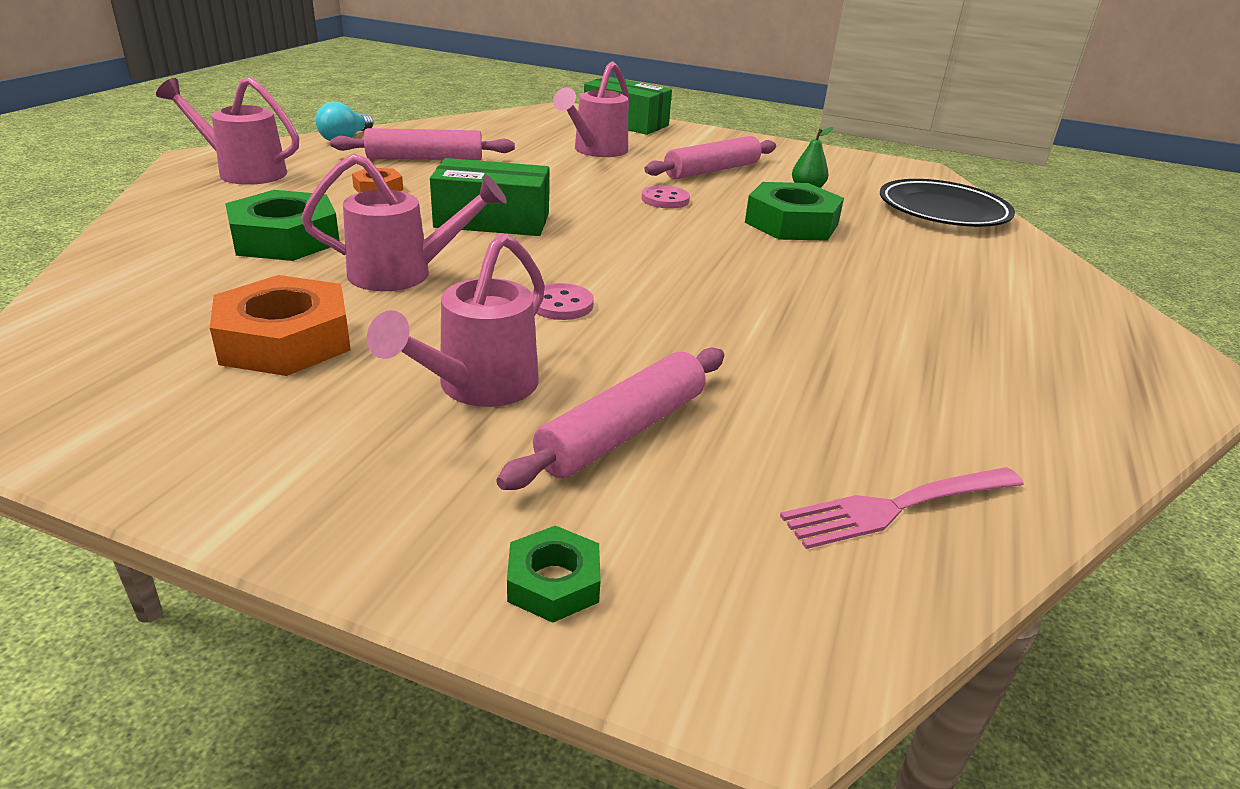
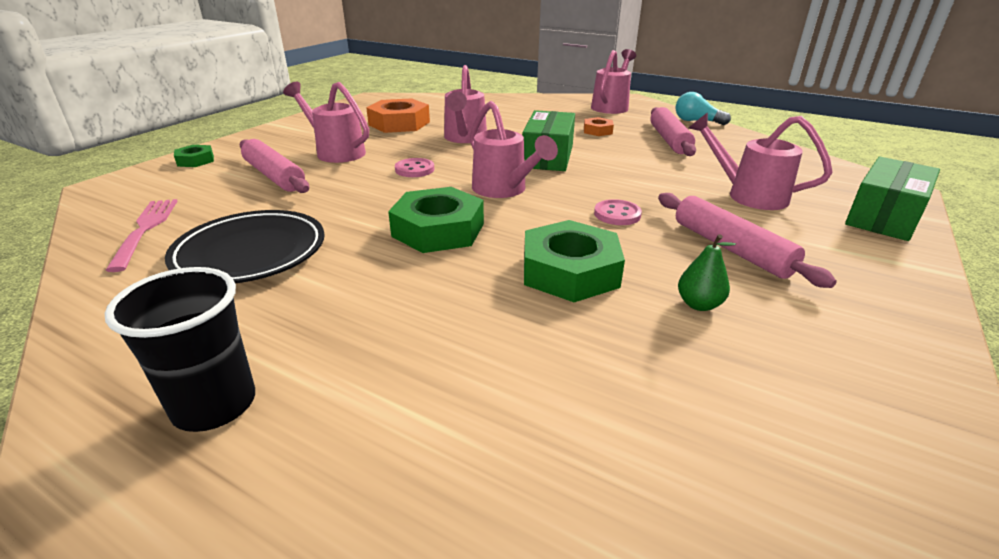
camera: 100 degrees right, 0 degrees up
green nut [225,190,340,261] -> green nut moved to [388,187,484,253]
black plate [880,179,1015,227] -> black plate moved to [165,210,325,283]
none -> black cup [105,267,255,432]
none -> pink watering can [470,101,558,198]

